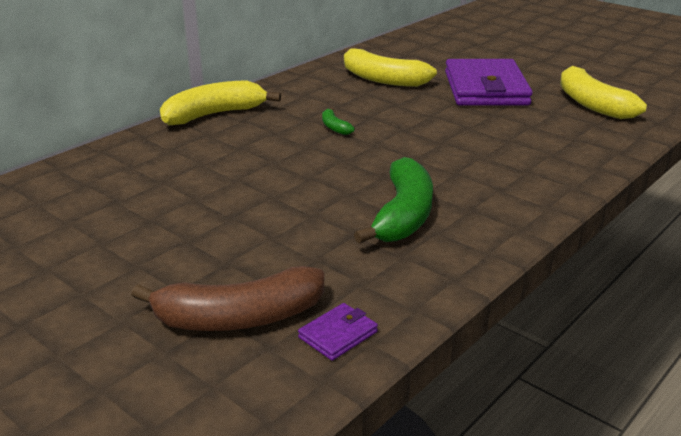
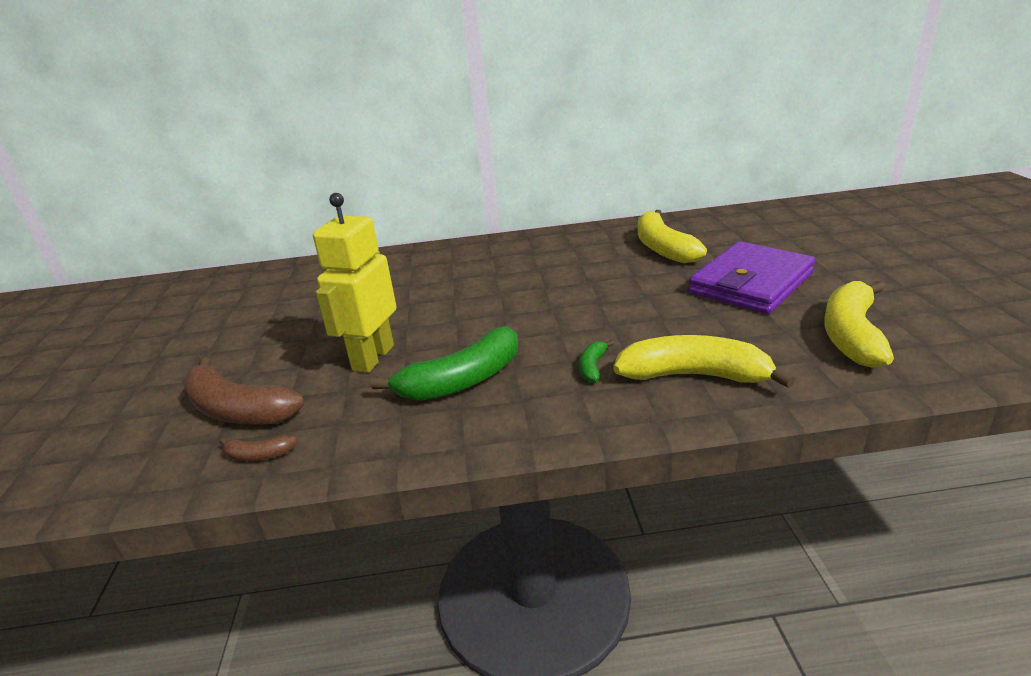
camera: 45 degrees right, 0 degrees up
yellow banana [160,80,281,125] -> yellow banana moved to [613,335,795,388]
purple wallet [298,303,378,361] -> brown banana [220,435,298,461]
green banana [322,108,355,135] -> green banana moved to [580,340,614,383]
none -> yellow robot [313,193,397,373]

